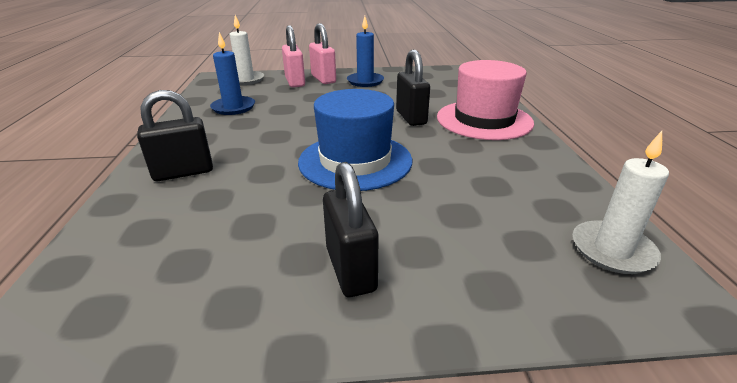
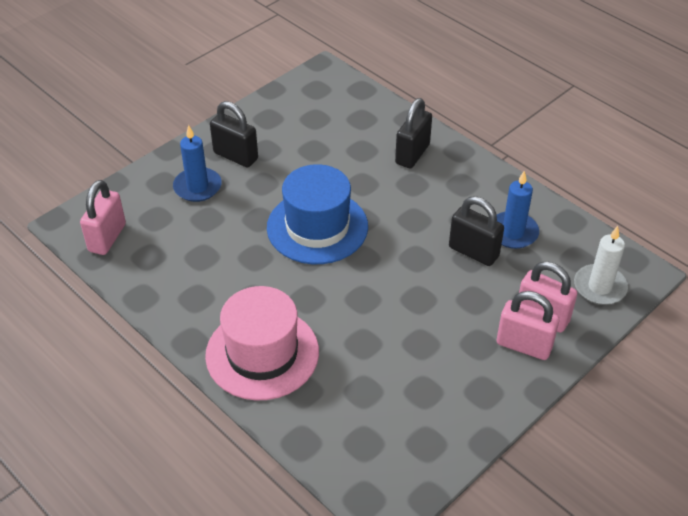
camera: 140 degrees right, 15 degrees up
blue candle [347,16,384,87] -> blue candle moved to [173,125,222,202]
black padlock [396,50,430,126] -> black padlock moved to [449,196,504,266]
white candle [573,131,669,274] -> pink padlock [80,180,126,255]

